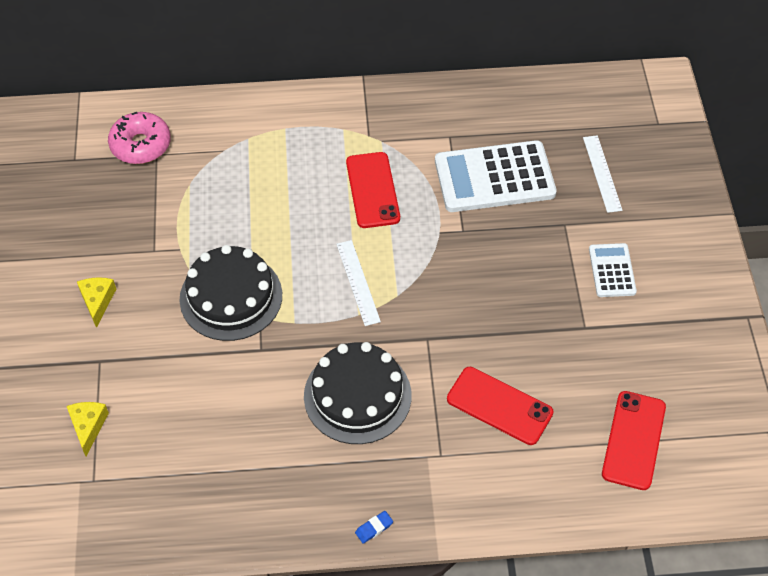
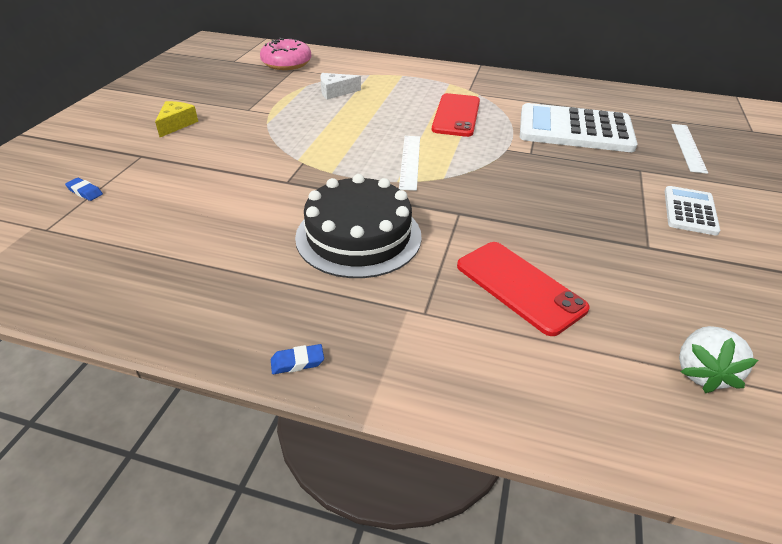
camera: 20 degrees right, 15 degrees down
yellow cheese [67,402,109,456] -> blue eraser [65,178,103,201]
black cake [179,245,282,341] -> none
red phone [602,391,666,490] -> white strawberry [679,326,758,393]
none -> white cheese [321,73,361,100]

